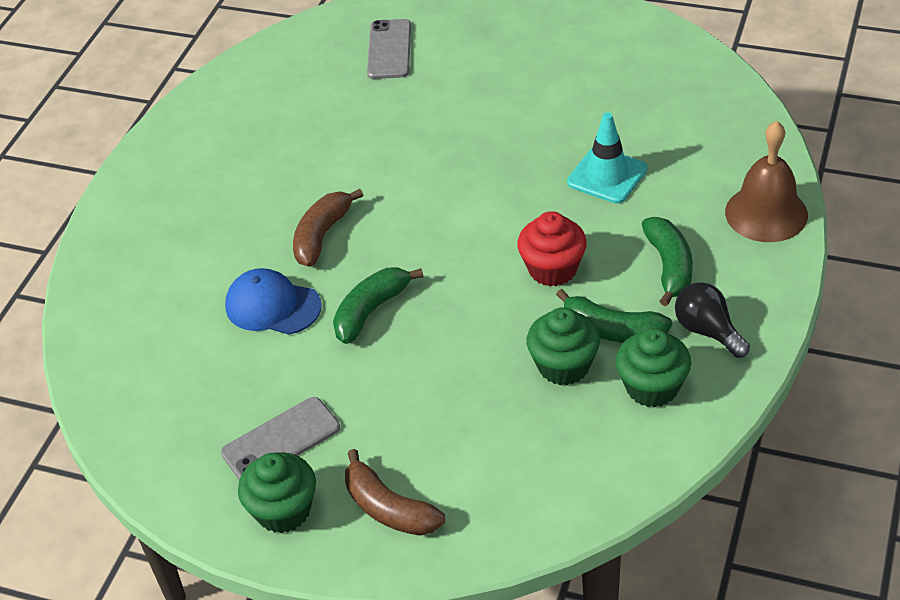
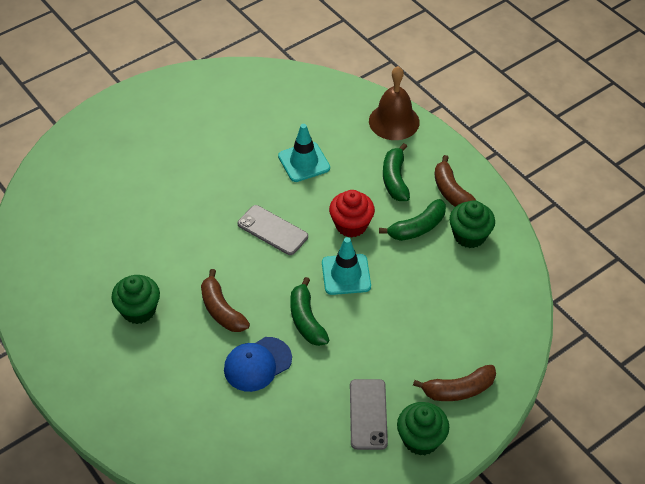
camera: 60 degrees left, 5 degrees up
grey phone [367,19,411,79] -> grey phone moved to [238,205,308,255]
green cupcake [526,307,600,385] -> green cupcake moved to [111,275,160,324]
green banana [642,217,693,306] -> green banana turned 120 degrees counterclockwise [383,143,410,201]
black light bulb [675,282,750,358] -> brown banana [435,155,476,207]
none -> turquoise traffic cone [322,237,371,295]

